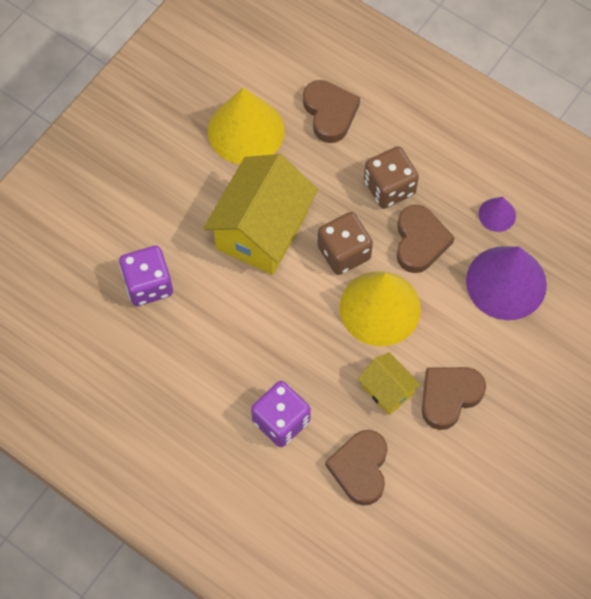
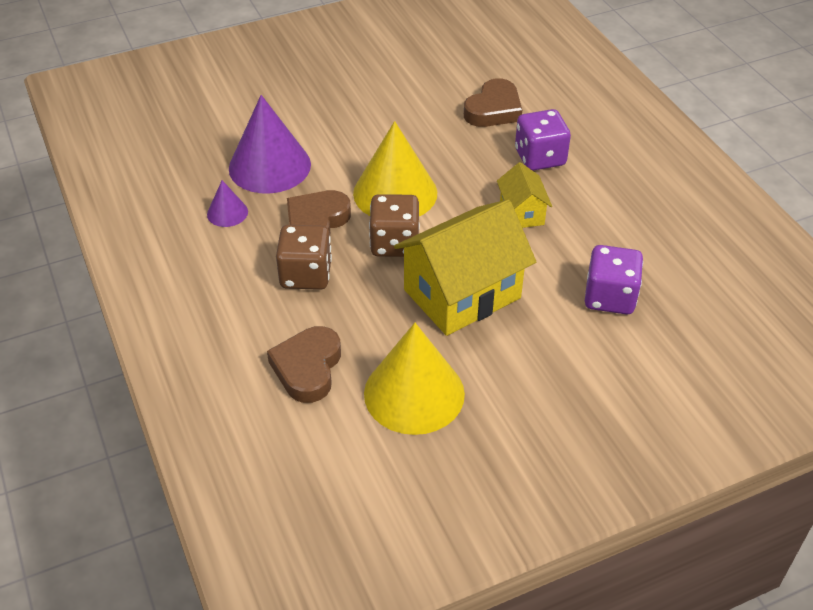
camera: 150 degrees left, 20 degrees down
yellow house [358,352,421,415] -> yellow house moved to [497,162,552,228]
brown heart [422,367,486,430] -> none

